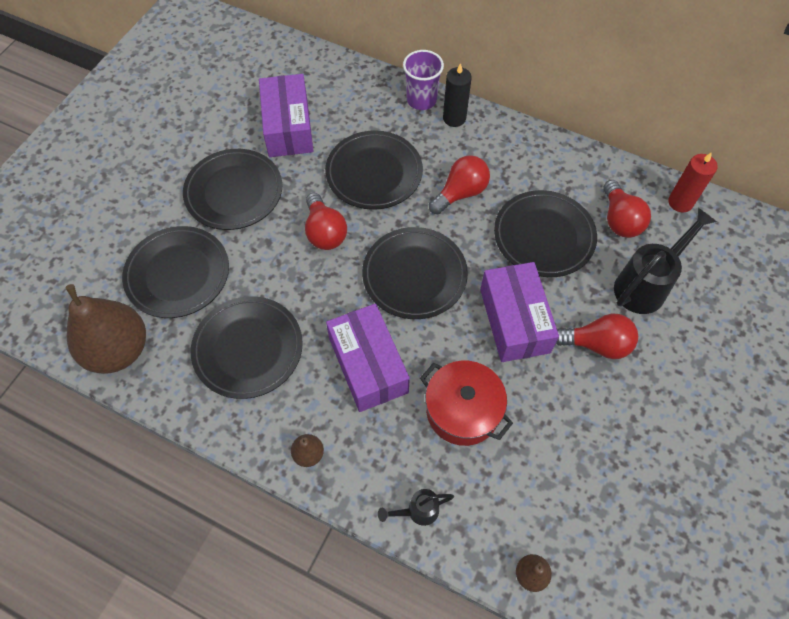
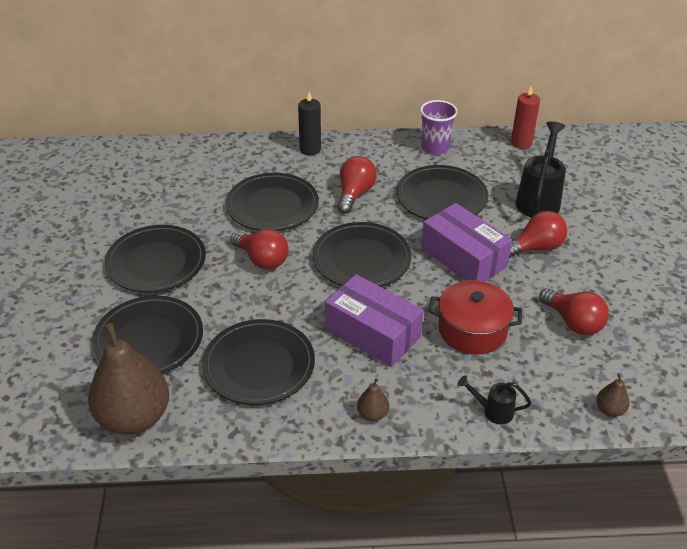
camera: 30 degrees left, 20 degrees down
purple box [259,74,313,157] -> none
black watering can [378,489,454,526] -> black watering can turned 60 degrees clockwise [458,376,531,424]
purple cup [403,50,444,110] -> purple cup moved to [420,100,458,154]
red light bulb [603,180,651,238] -> red light bulb moved to [539,288,609,335]

